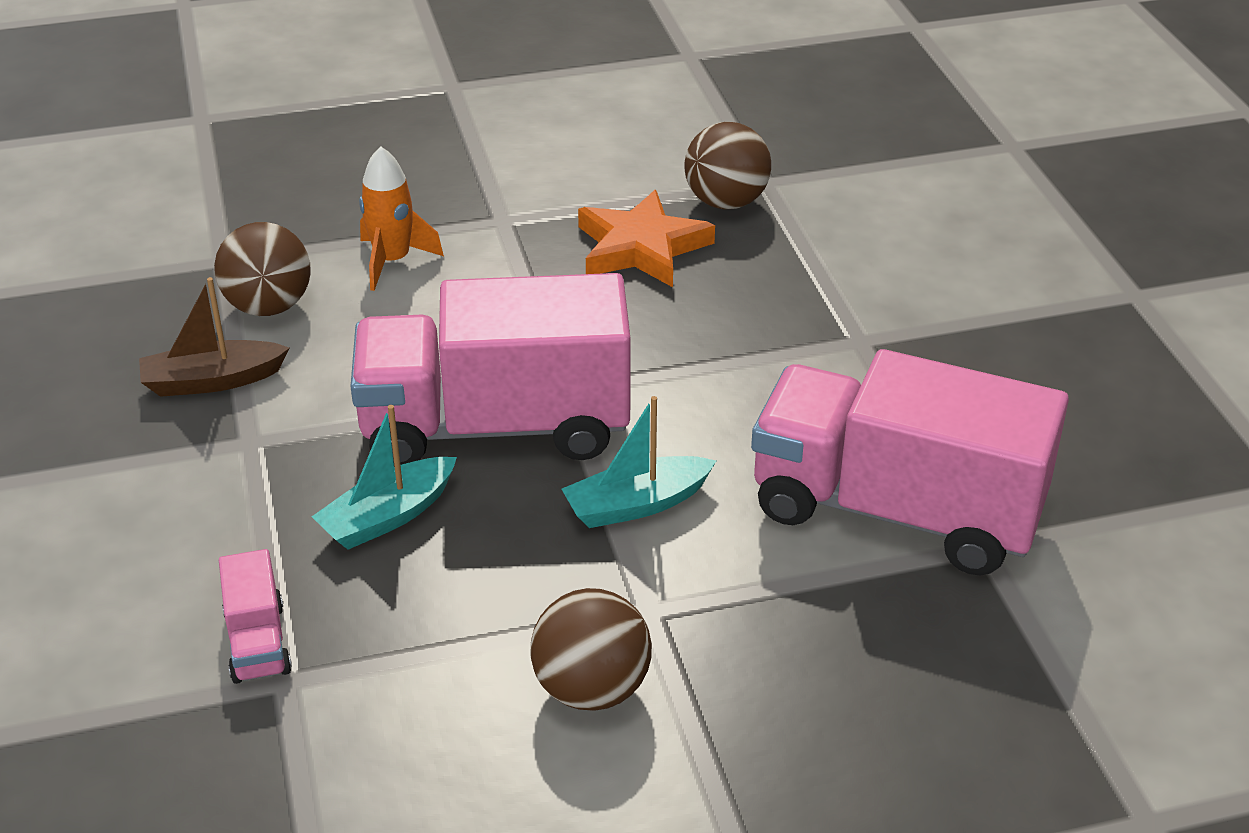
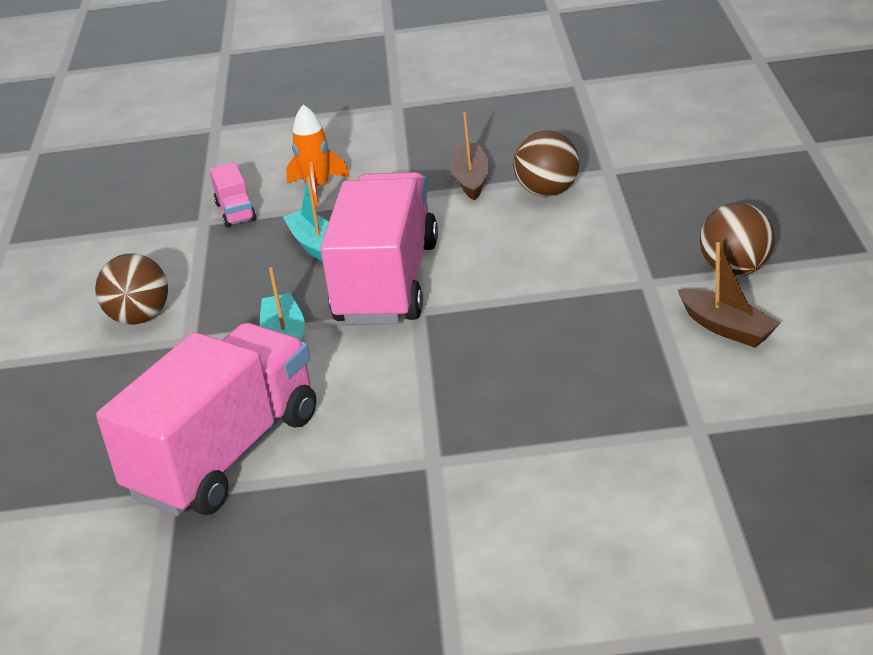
camera: 105 degrees right, 5 degrees down
pink truck [219,549,292,684] -> pink truck turned 105 degrees counterclockwise [209,162,257,228]
orange rocket [359,146,444,291] -> orange rocket moved to [286,104,349,207]
orange star [578,190,715,287] -> none
brown ball [685,122,771,209] -> brown ball moved to [700,202,775,276]
none -> brown boat [677,242,780,348]

